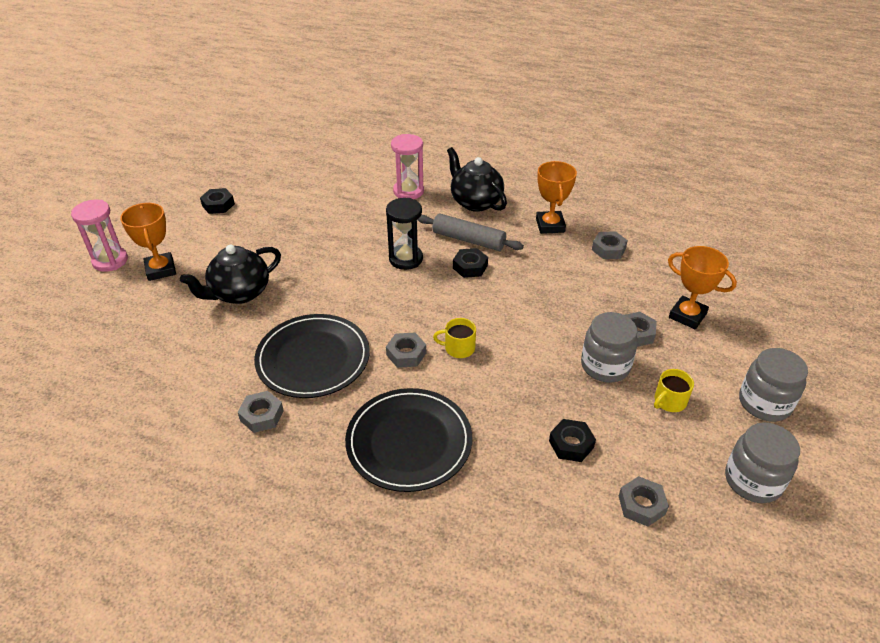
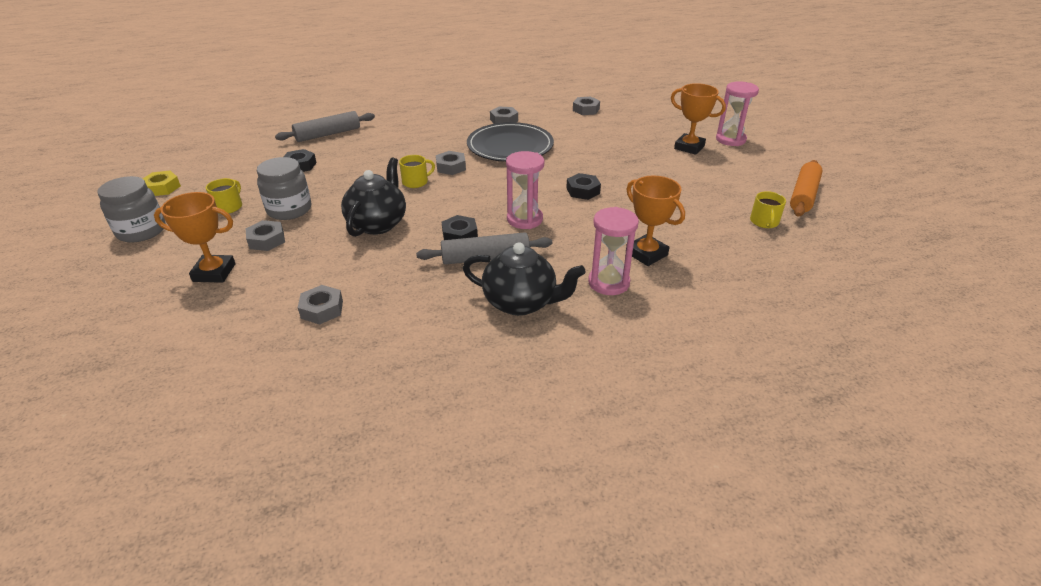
camera: 145 degrees right, 5 degrees down
black teapot [180,245,281,304] -> black teapot moved to [341,157,406,237]
black nut [200,188,235,214] -> black nut moved to [566,173,601,200]
black plate [345,388,472,492] -> none
black hourglass [386,198,423,270] -> pink hourglass [506,151,544,229]
orange trophy [536,161,577,234] -> orange trophy moved to [626,176,685,266]
grey nut [619,476,669,527] -> grey nut moved to [573,97,600,115]
grey jar [725,422,800,503] -> yellow nut [143,170,181,196]
none -> grey rolling pin [275,111,375,142]
none -> yellow mug [750,191,786,228]
none -> orange rolling pin [790,160,822,217]

